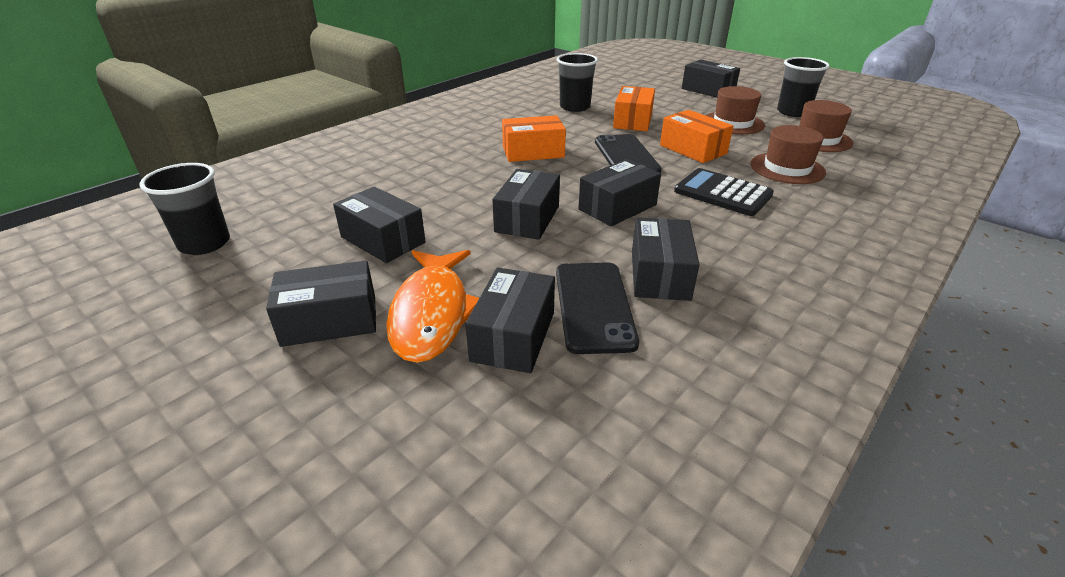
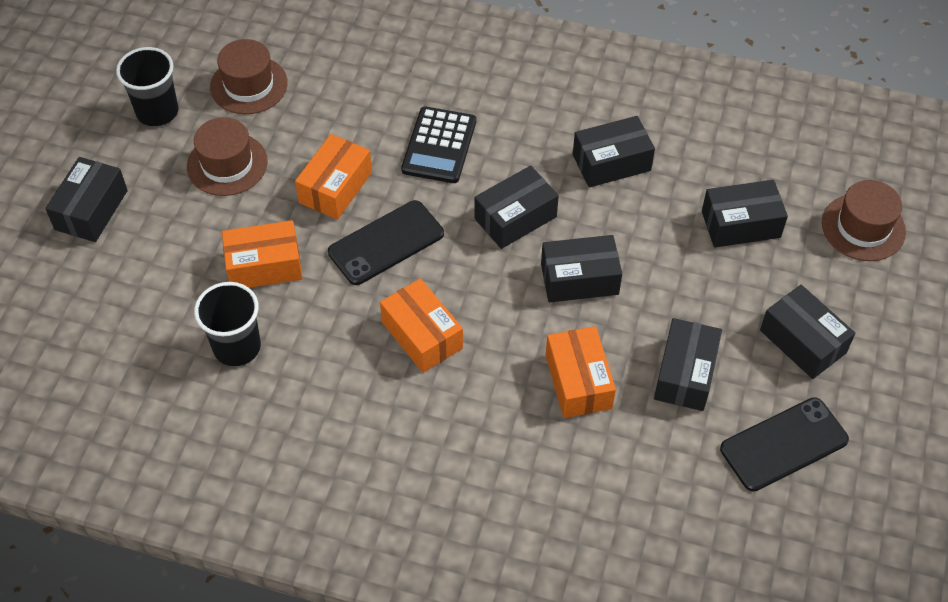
camera: 115 degrees left, 20 degrees up
black cup [139,163,230,255] -> none
orange fish [386,250,479,363] -> none
black phone [556,262,639,354] -> black phone moved to [720,397,849,492]
black box [578,159,661,226] -> black box turned 60 degrees counterclockwise [474,166,559,249]
brown hat [750,125,826,184] -> brown hat moved to [822,180,906,261]
none -> orange box [546,326,616,418]

